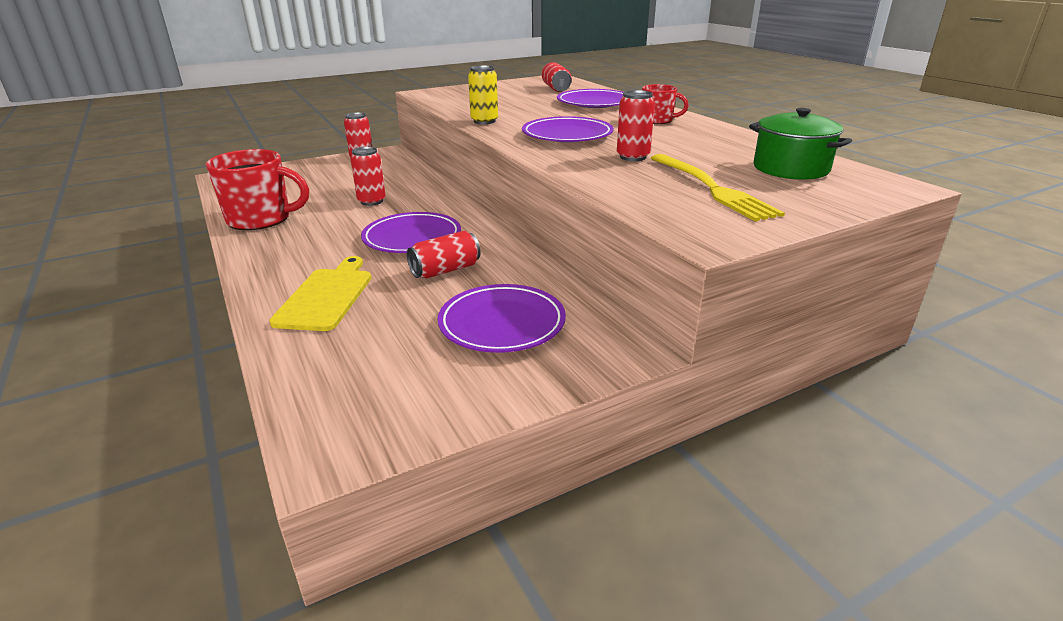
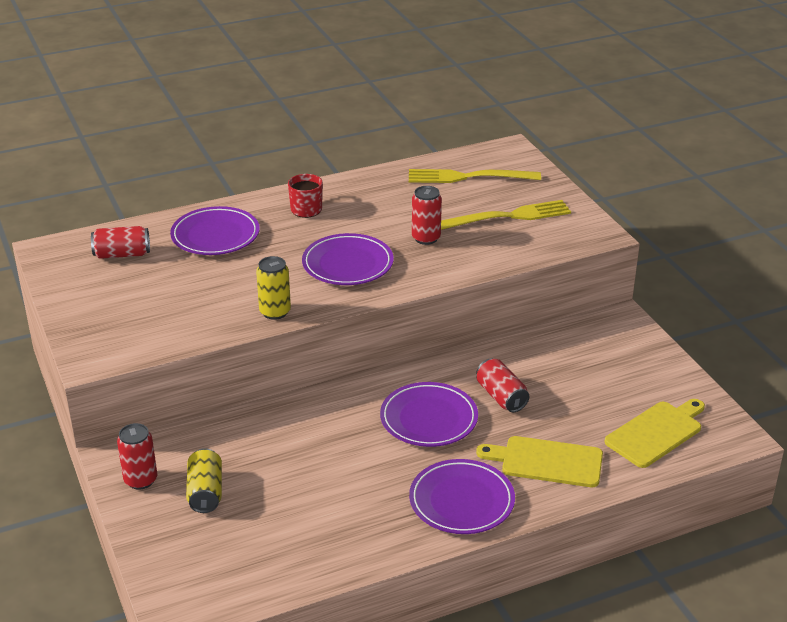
camera: 85 degrees left, 5 degrees up
red mug [206,149,309,230] -> none
red can [350,147,386,206] -> none
purple plate [438,284,566,353] -> purple plate moved to [409,459,515,534]
green pot [749,108,852,180] -> yellow fork [409,169,541,183]
none -> yellow can [186,448,222,513]
none -> yellow cutting board [605,399,705,468]

